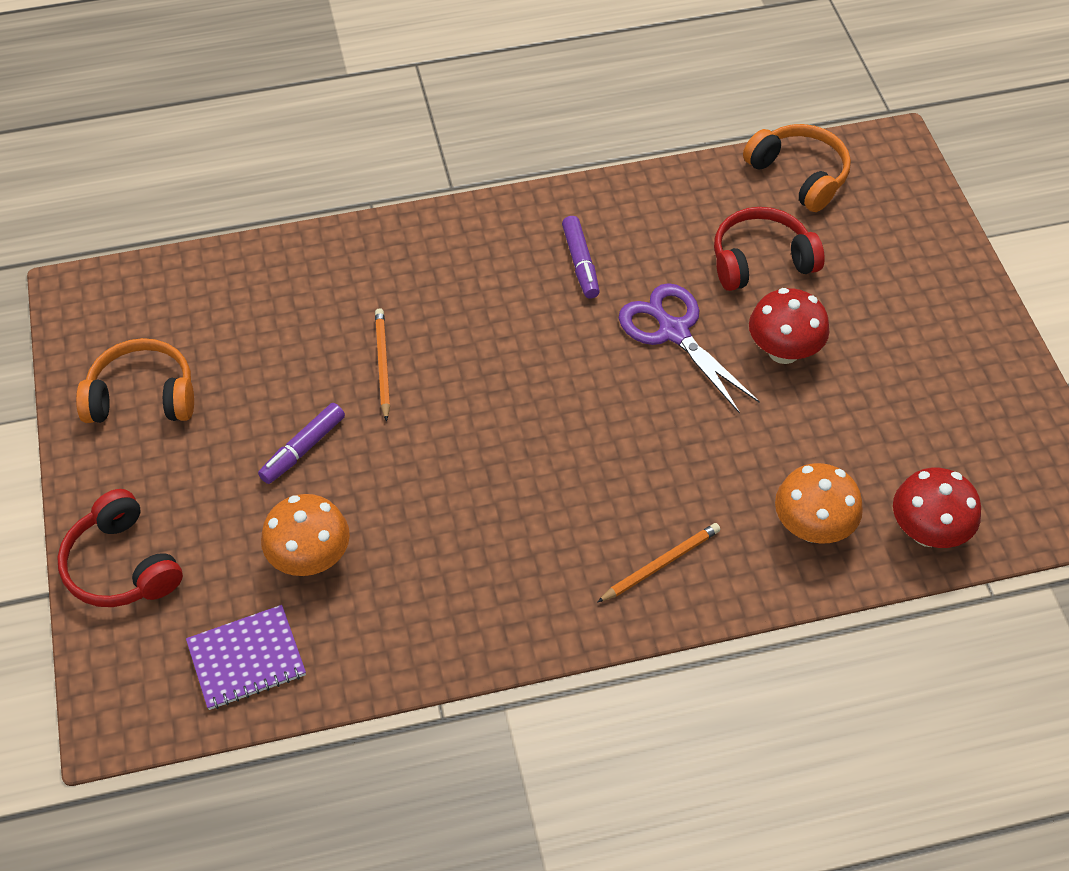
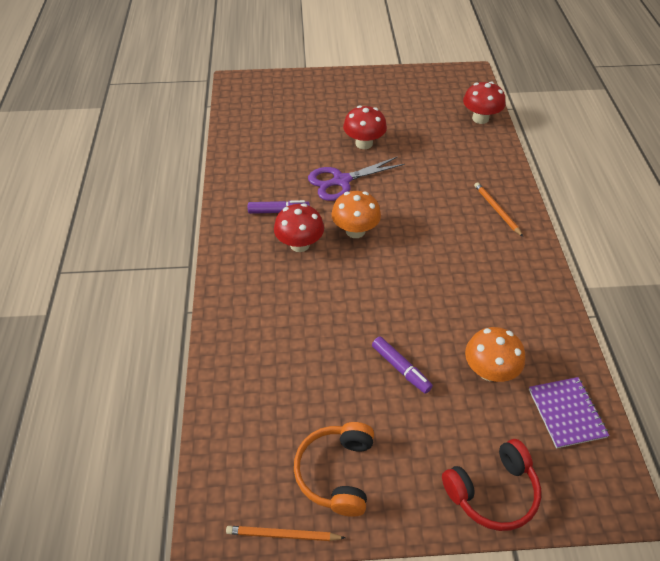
camera: 80 degrees left, 5 degrees down
orange pencil [375,308,390,422] -> orange pencil moved to [226,526,345,541]
red headphones [714,207,824,291] -> none
orange headphones [743,124,851,212] -> none
orange mushroom [775,463,863,543] -> orange mushroom moved to [332,191,381,238]
none -> red mushroom [274,203,324,252]

